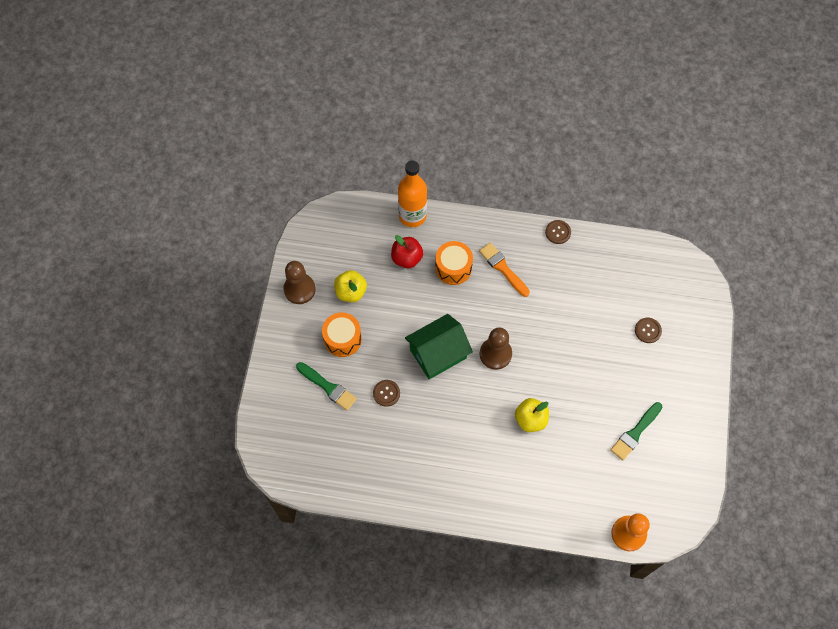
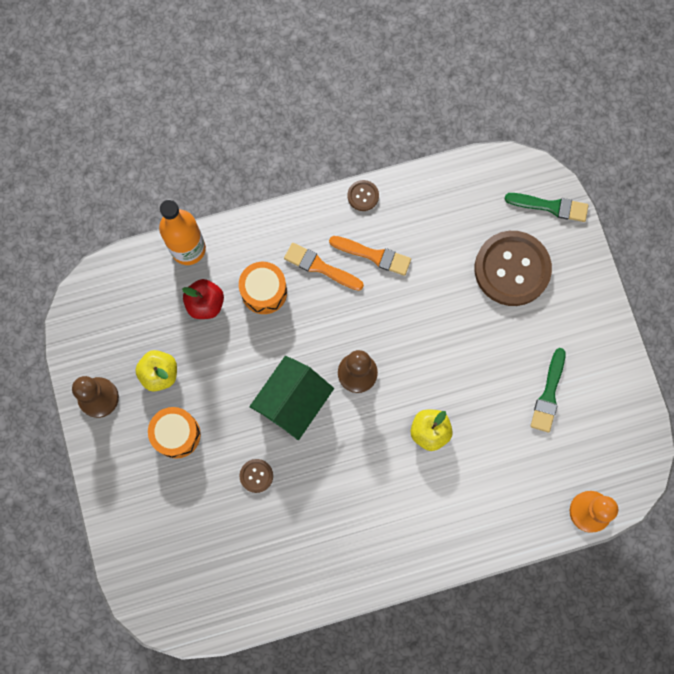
camera: 25 degrees left, 10 degrees up
green brush [296,362,357,411] -> green brush moved to [505,193,589,222]
brown button [635,318,662,343] -> brown button [475,231,552,306], size x2.37
none -> orange brush [329,236,411,276]

